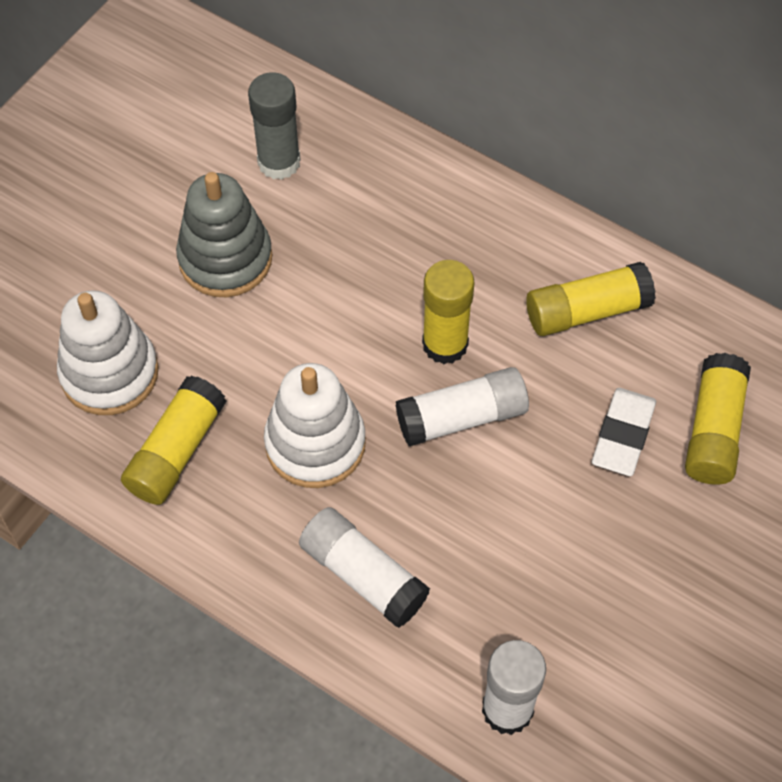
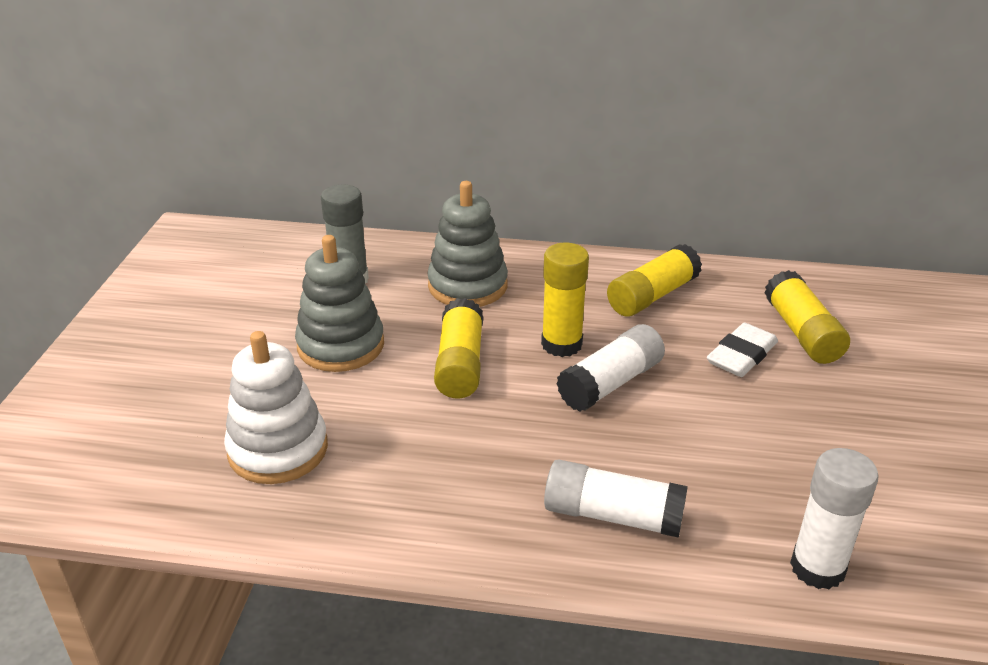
camera: 25 degrees left, 25 degrees down
yellow glue stick [121,375,226,505] -> yellow glue stick moved to [434,298,483,398]
white stacking toy [264,363,366,488] -> none
white eraser [592,388,656,476] -> white eraser turned 45 degrees clockwise [707,323,778,377]
none -> grey stacking toy [427,181,508,307]

